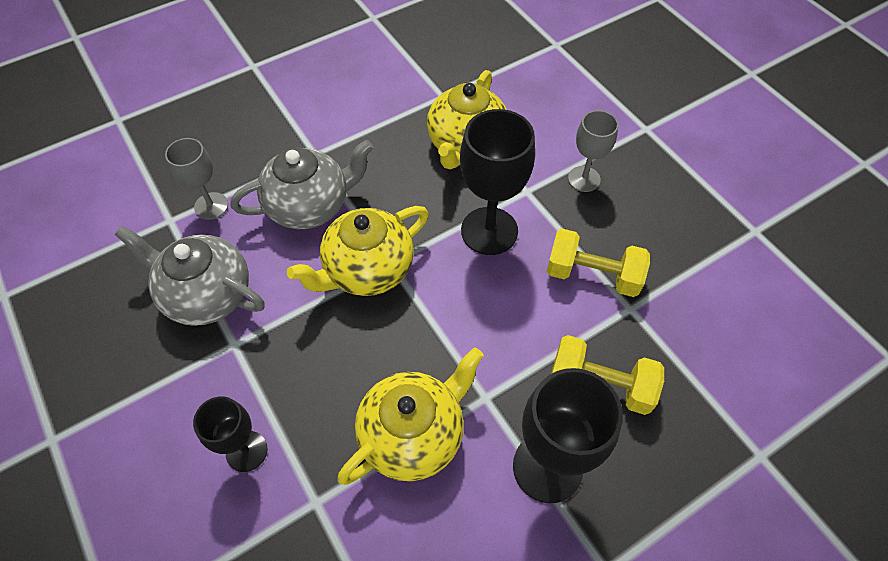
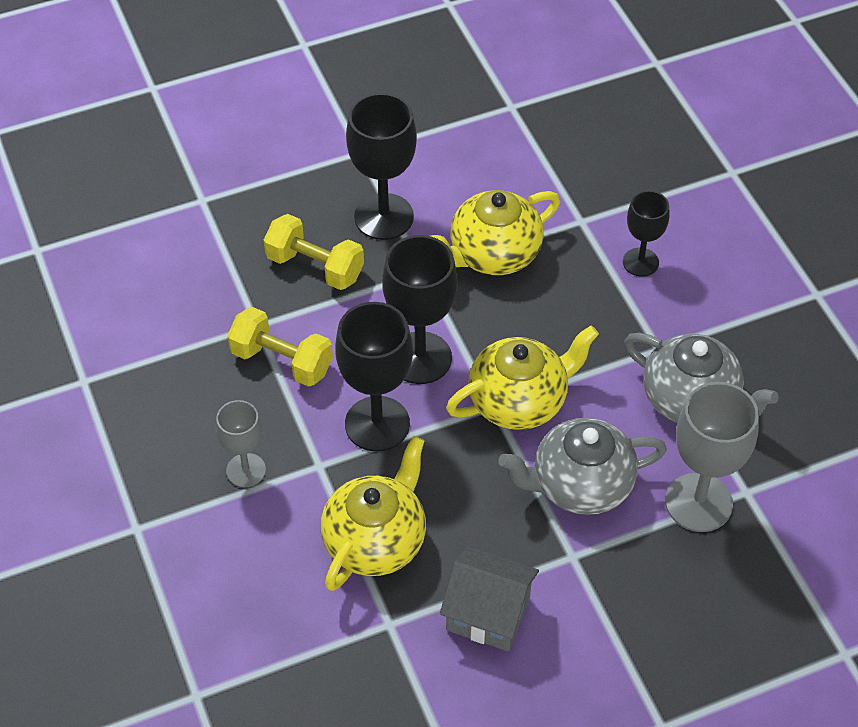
camera: 170 degrees left, 5 degrees down
grey goblet [165,138,228,220] -> grey goblet [665,382,759,532], size x1.68
none -> black goblet [382,235,457,384]
none -> grey house [440,546,539,651]

